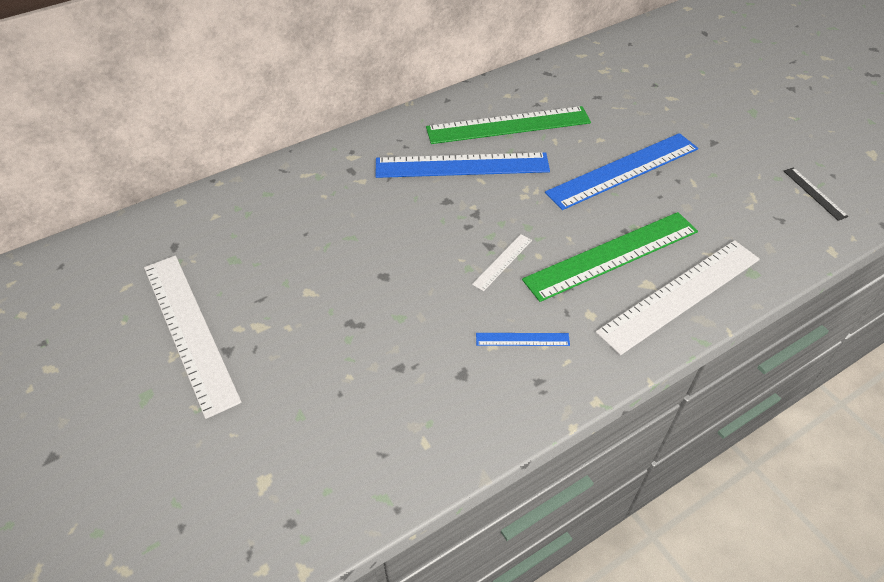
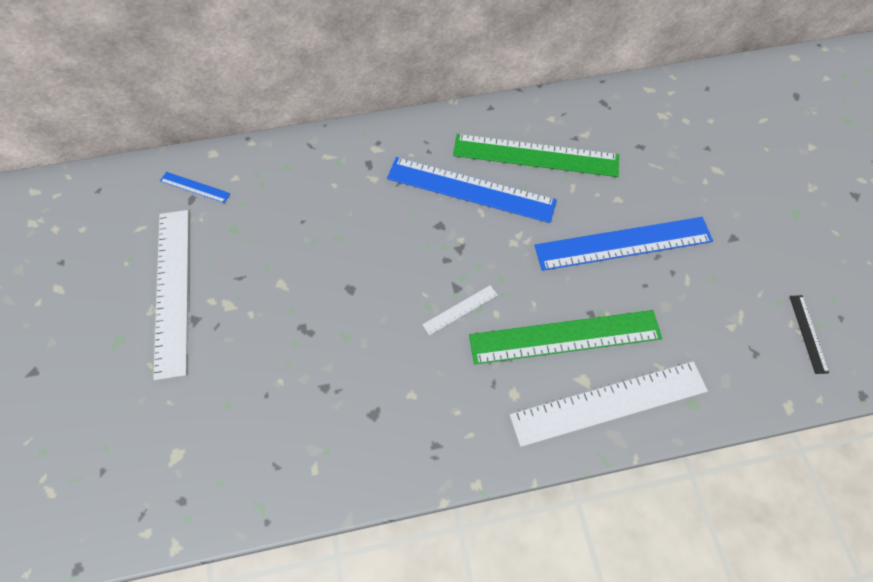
camera: 20 degrees right, 15 degrees up
blue ruler [476,333,570,346] -> blue ruler moved to [160,172,231,203]

